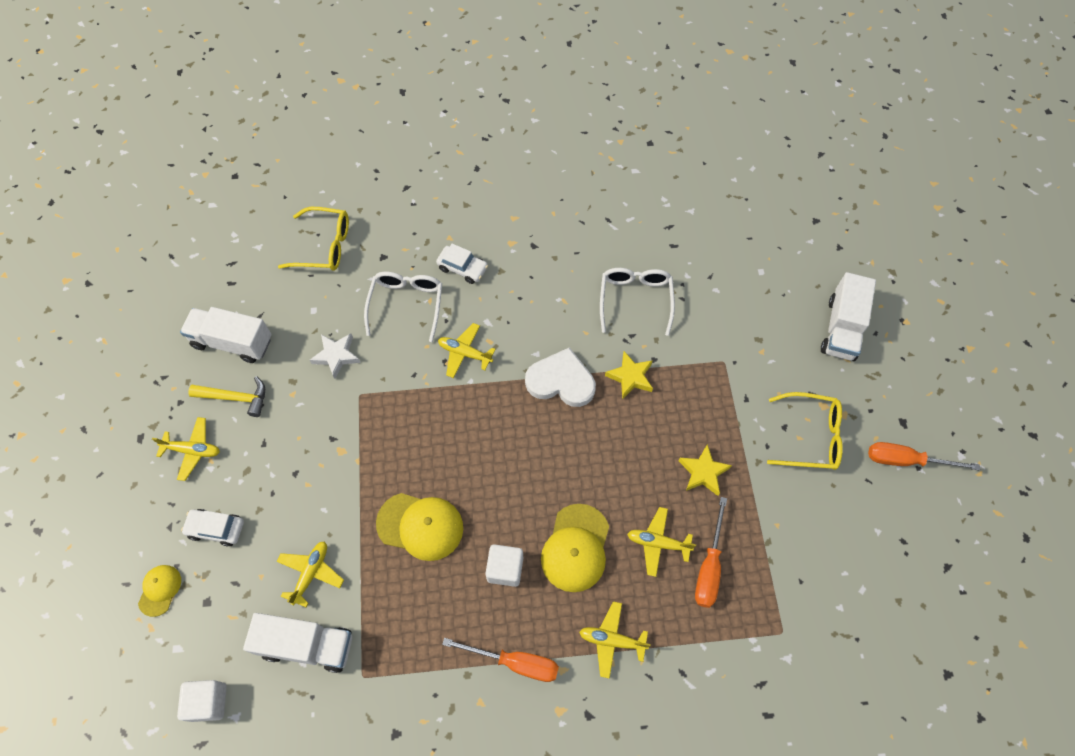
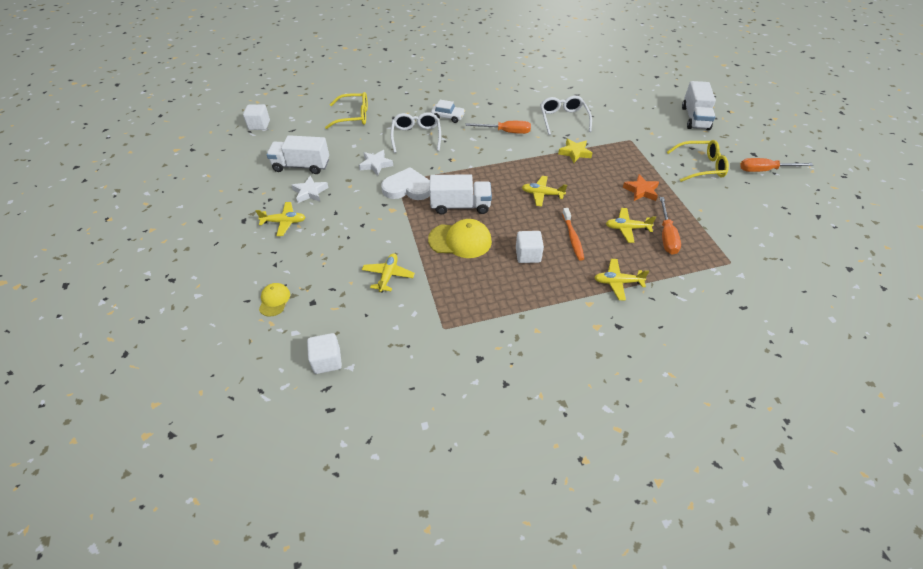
camera: 10 degrees left, 15 degrees down
white car [181,509,244,547] -> none
yellow hammer [188,376,265,417] -> white star [292,176,329,203]
white truck [243,613,352,673] -> white truck moved to [430,174,492,215]
yellow plane [438,323,496,378] -> yellow plane moved to [522,176,567,207]
orange screwdriver [442,638,559,682] -> orange screwdriver moved to [465,121,531,134]
white heart [525,347,596,407] -> white heart moved to [381,167,430,200]
yellow cap [541,504,609,592] -> orange toothbrush [562,208,584,261]
yellow star [678,444,732,496] -> orange star [623,174,659,201]
none -> white cube [243,104,270,130]

